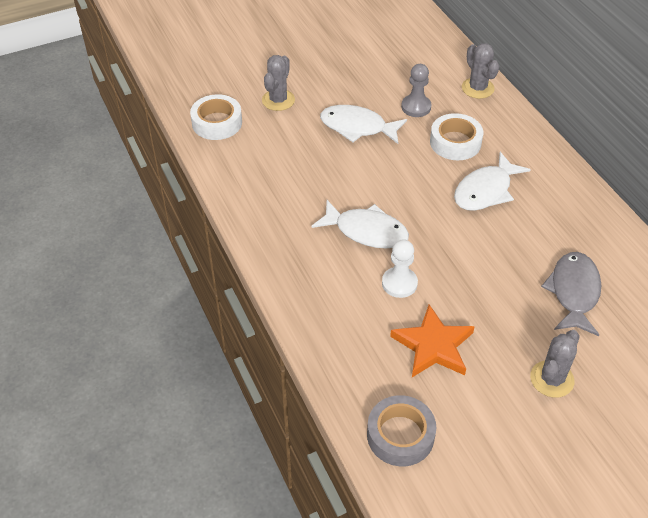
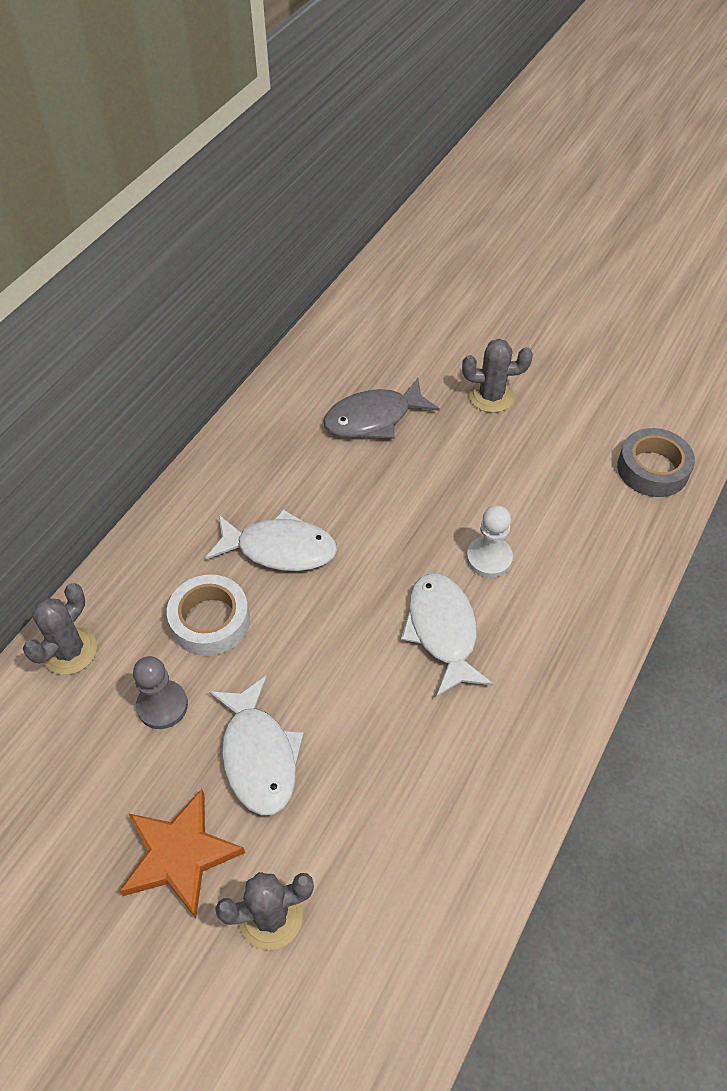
camera: 125 degrees left, 5 degrees up
white tape [190,94,242,140] -> none
orange star [390,304,475,377] -> orange star moved to [119,789,245,918]

